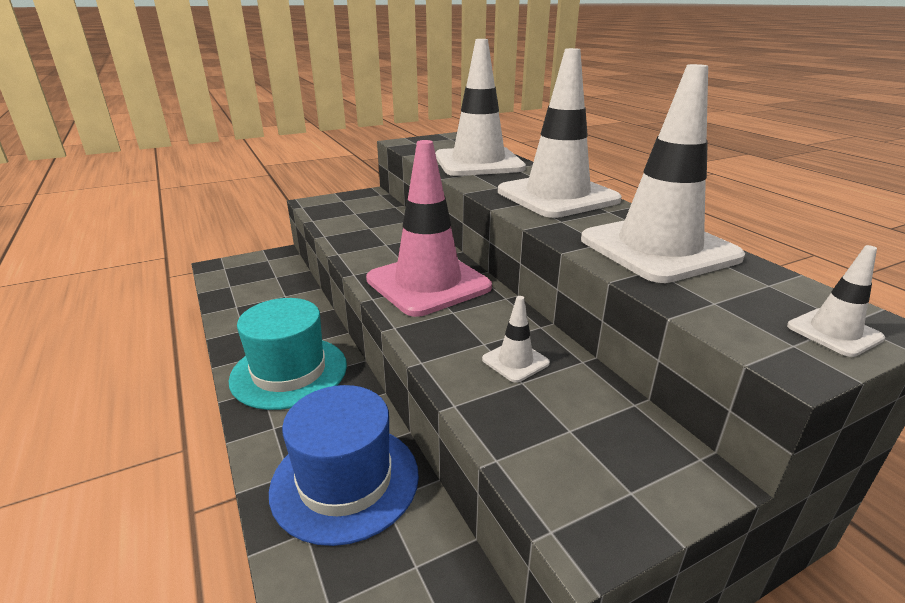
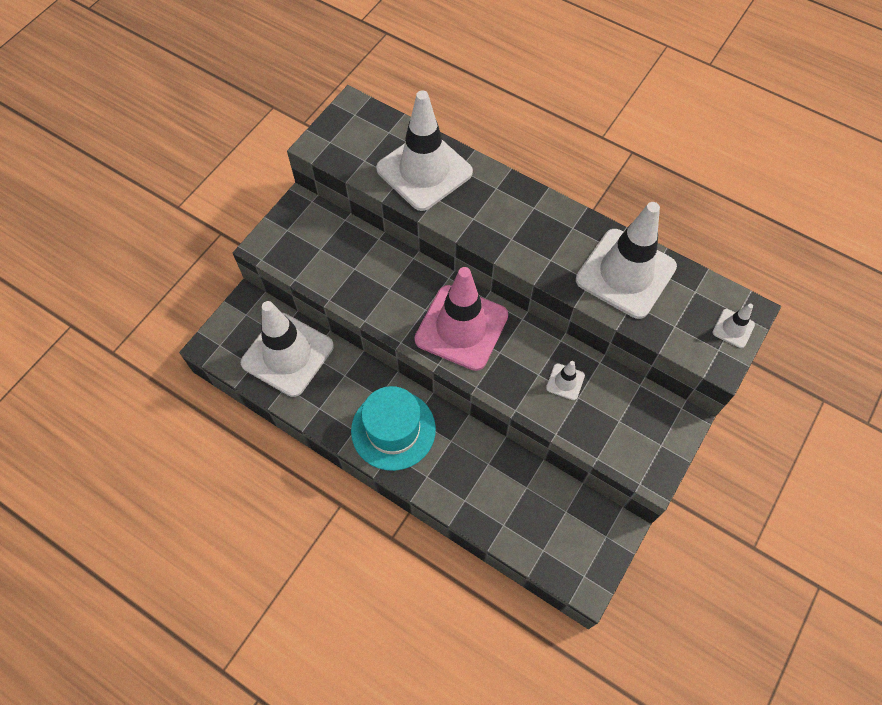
camera: 30 degrees left, 35 degrees up
blue hat [269,385,419,546] -> none
white traffic cone [498,48,622,218] -> white traffic cone moved to [241,301,334,397]

